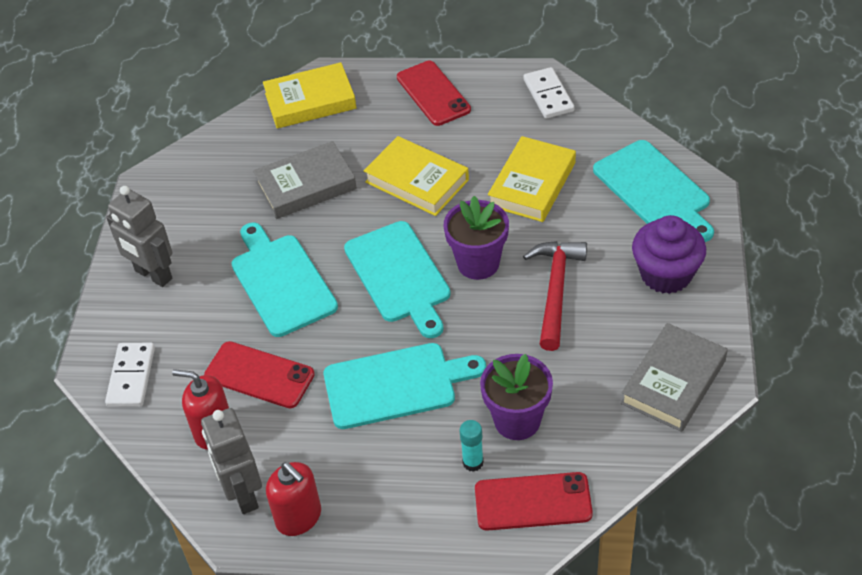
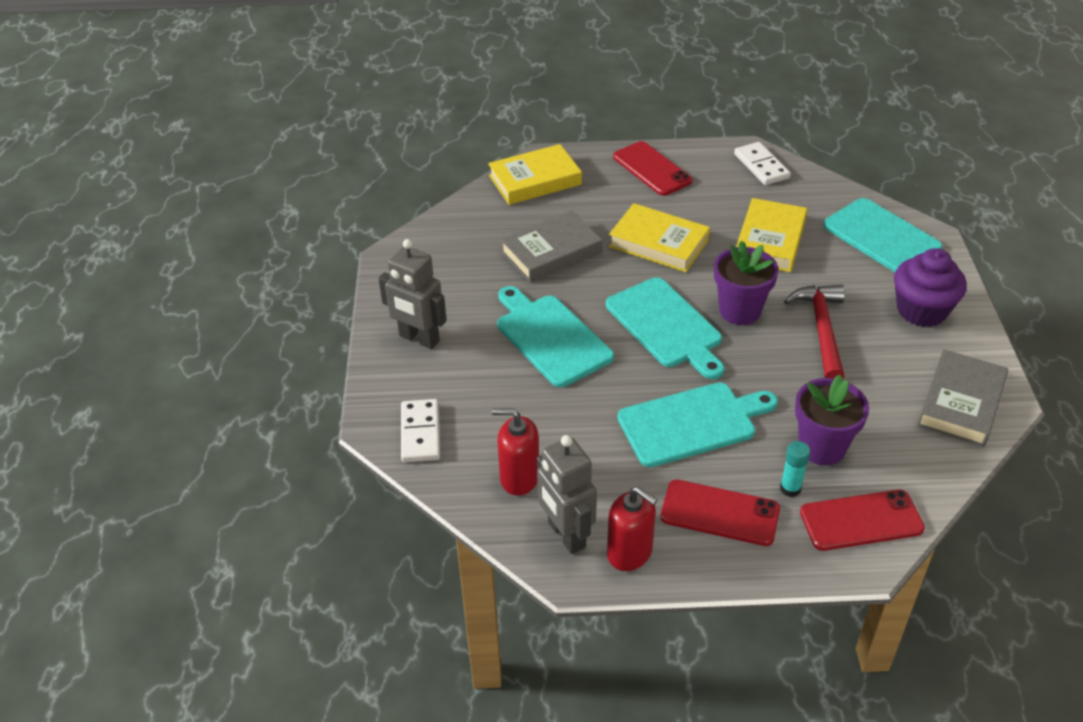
camera: 10 degrees left, 5 degrees down
red phone [204,341,315,408] -> red phone moved to [660,479,780,546]

